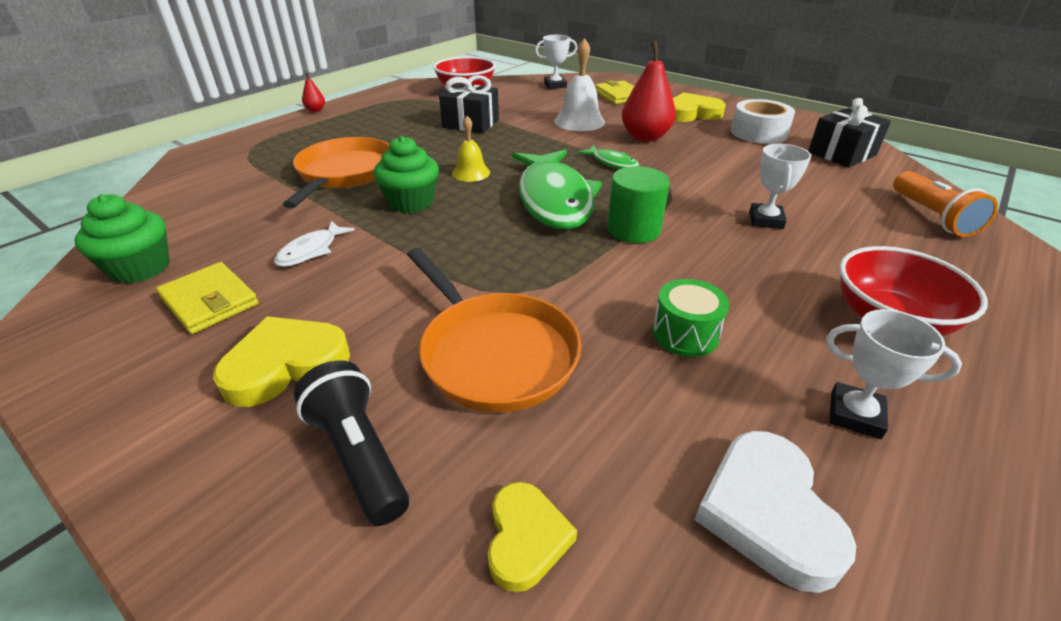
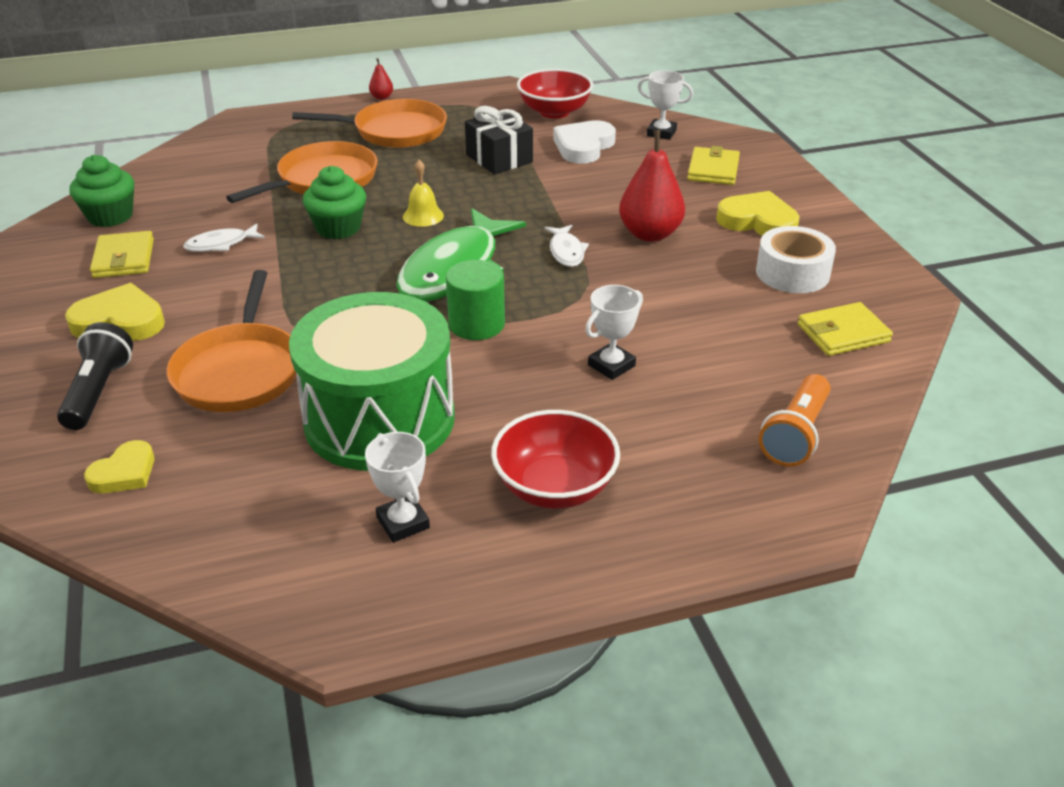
camera: 35 degrees right, 0 degrees up
white bell [554,38,605,131] -> none
green fish [578,145,639,169] -> white fish [545,225,589,267]
green drum [652,279,729,357] -> green drum [289,292,455,471], size x2.50
white heart [695,431,856,593] -> white heart moved to [553,120,616,164]
black gift [808,98,891,167] -> yellow wallet [798,302,893,356]
none -> orange pan [292,99,447,148]

